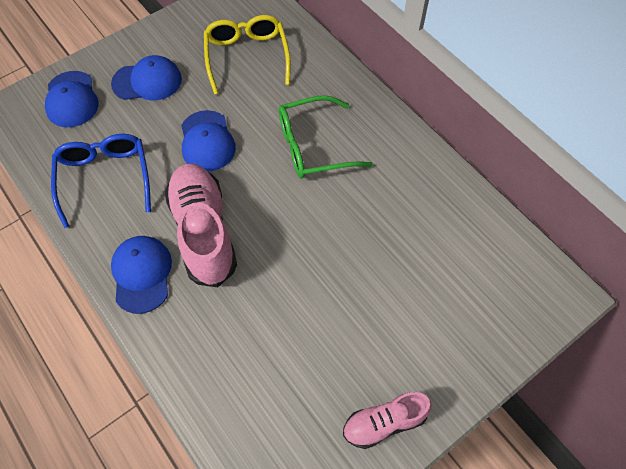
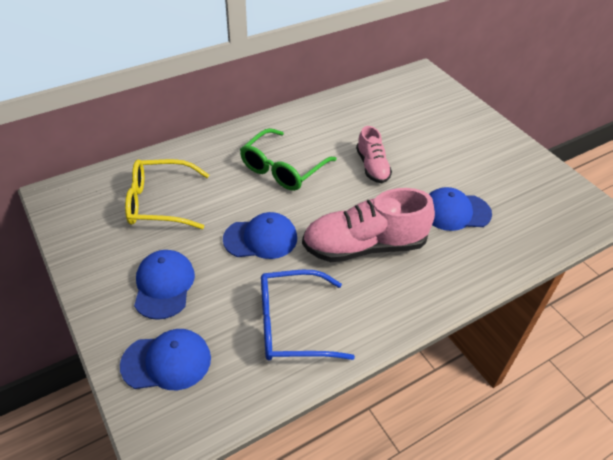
camera: 85 degrees left, 15 degrees down
blue cap [111,236,172,314] -> blue cap moved to [429,187,492,231]
green glasses [279,95,373,178] -> green glasses turned 45 degrees clockwise [240,128,337,191]
pink shoe [343,392,432,449] -> pink shoe moved to [356,126,392,183]

